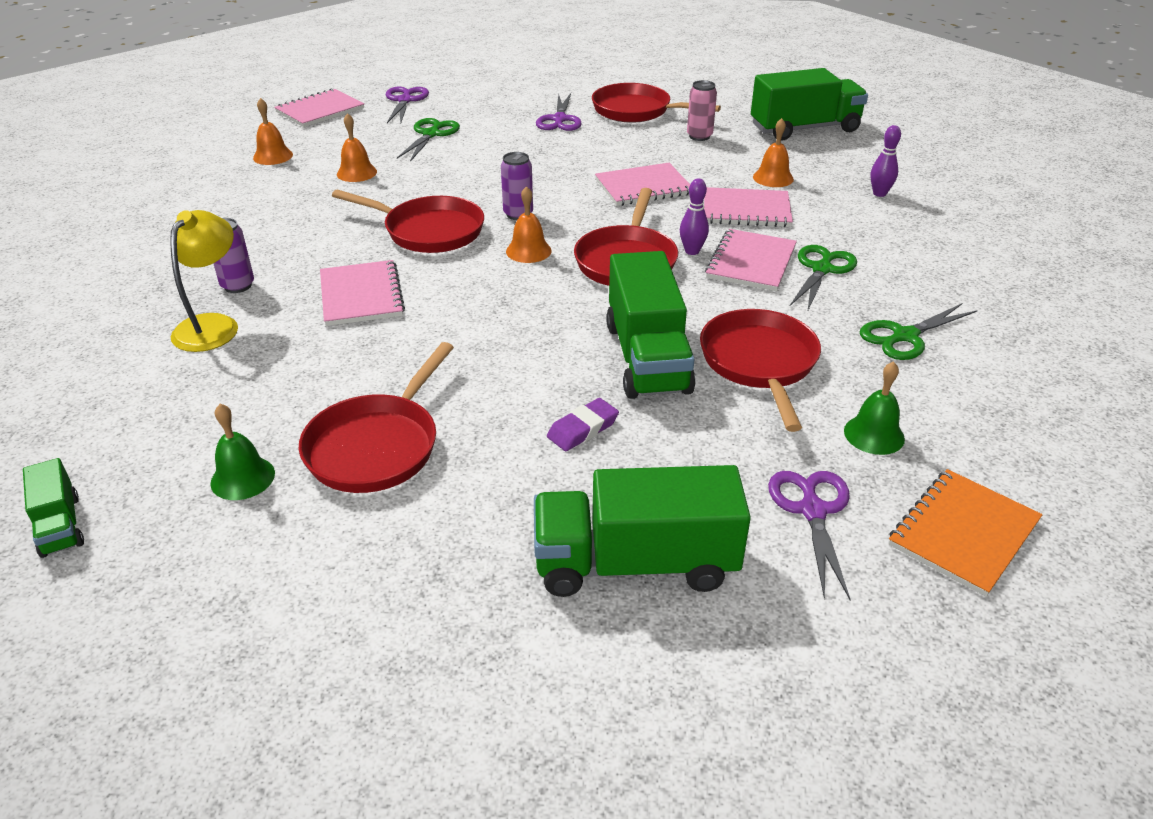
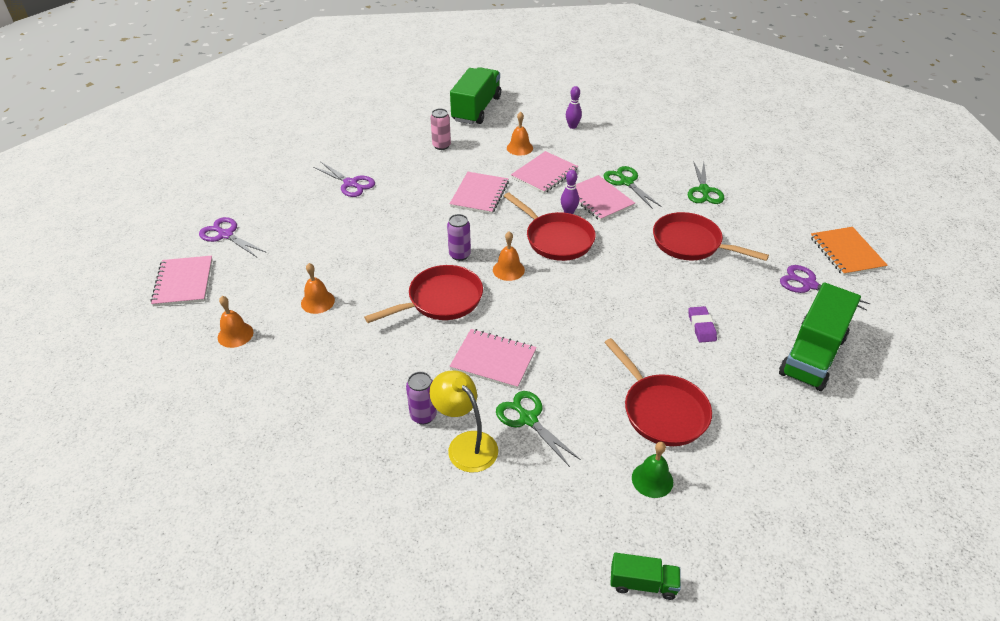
camera: 55 degrees left, 5 degrees up
green scissors [397,118,460,162] -> green scissors moved to [496,391,581,467]
red pan [592,83,721,123] -> none
green truck [606,251,696,399] -> none
green bell [844,361,905,455] -> none

